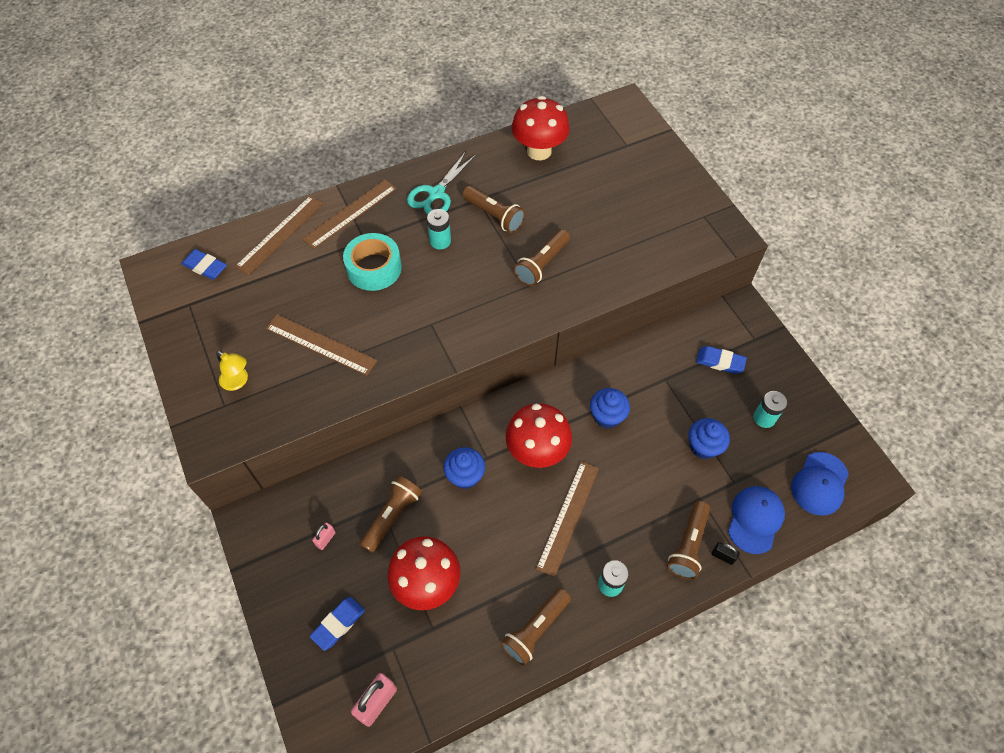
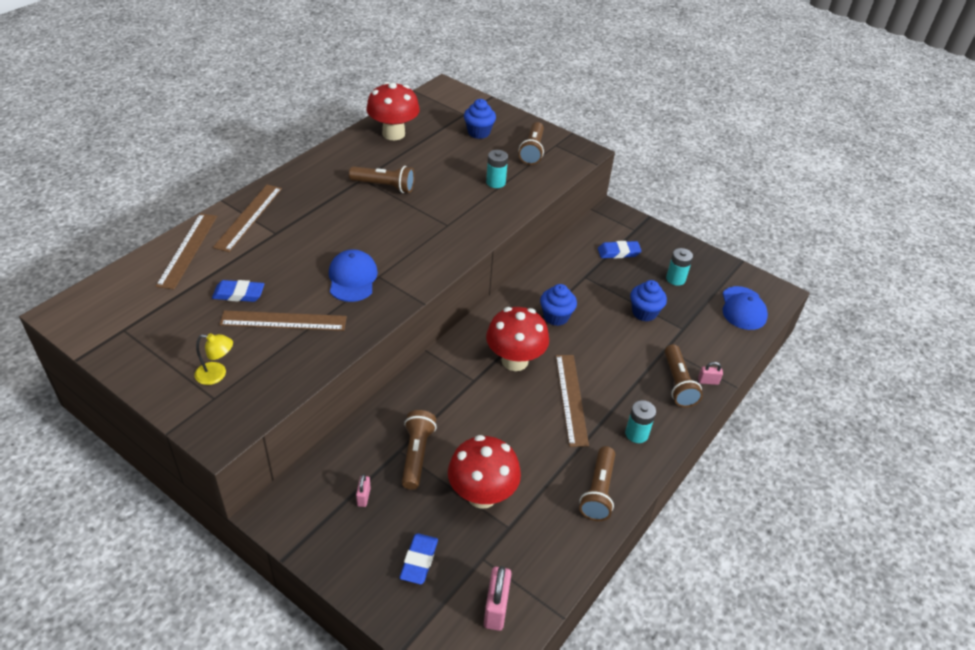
camera: 30 degrees left, 15 degrees down
blue eraser [181,249,227,280] -> blue eraser moved to [212,280,265,302]
turquoise tape [343,233,402,291] -> none
turquoise scissors [407,151,476,215] -> none
turquoise battery [427,209,451,250] -> turquoise battery moved to [486,150,508,188]
blue cupcake [444,447,485,489] -> blue cupcake moved to [464,99,496,139]
brown flashlight [514,229,570,286] -> brown flashlight moved to [519,122,544,165]
black padlock [712,542,740,565] -> pink padlock [698,362,723,385]
blue cap [728,486,785,554] -> blue cap moved to [329,249,378,302]

